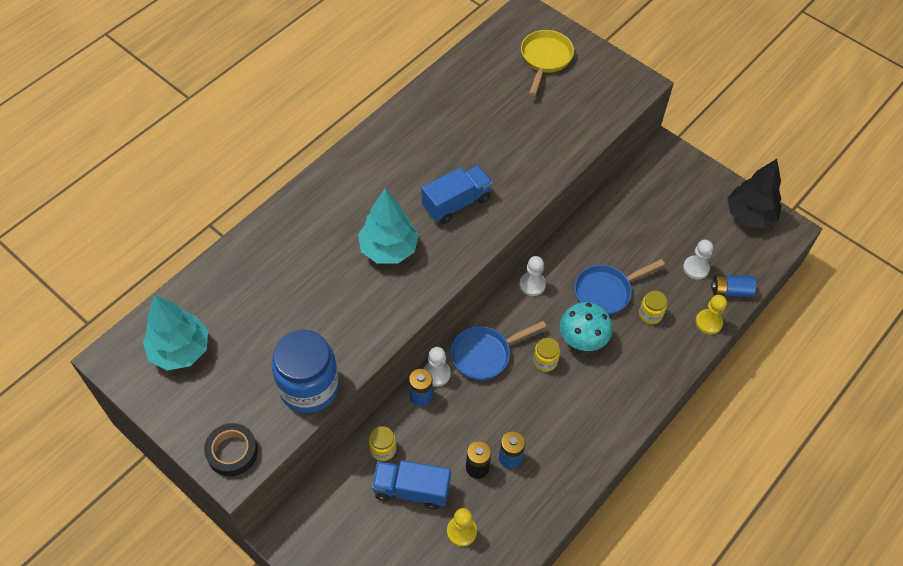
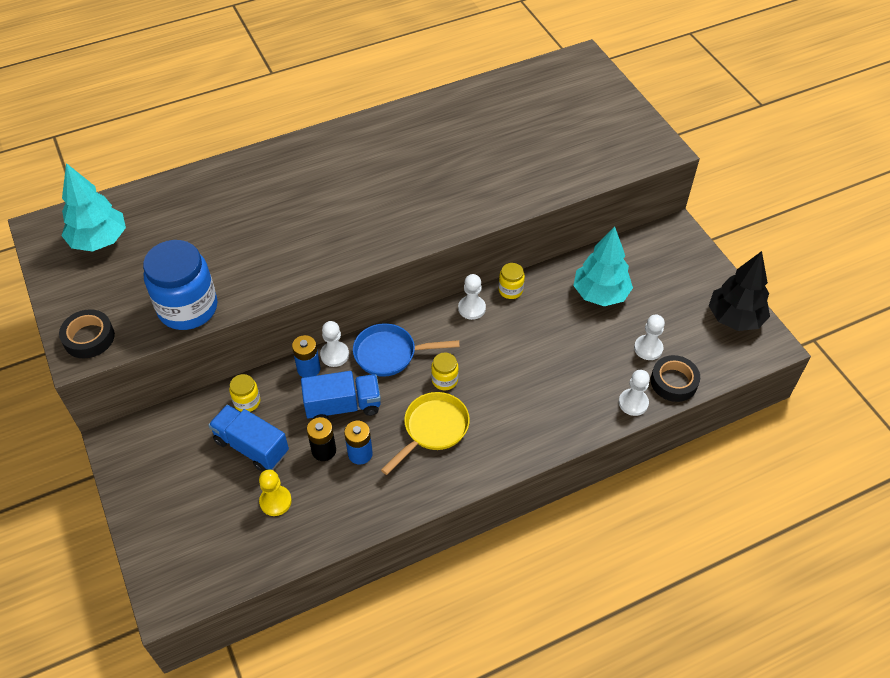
camera: 25 degrees right, 5 degrees down
turquoise tree [358,189,419,264] -> turquoise tree moved to [573,226,633,306]
blue truck [422,165,493,224] -> blue truck moved to [301,371,381,419]
yellow pan [521,30,574,96] -> yellow pan moved to [381,392,470,475]
turquoise mushroom [560,302,612,351] -> none
blue pan [575,259,665,315] -> none
yellow jar [639,291,667,324] -> yellow jar moved to [499,263,525,299]
yellow pawn [695,295,727,334] -> white pawn [619,370,650,416]
blue battery [711,275,756,297] -> black tape [651,355,700,402]

